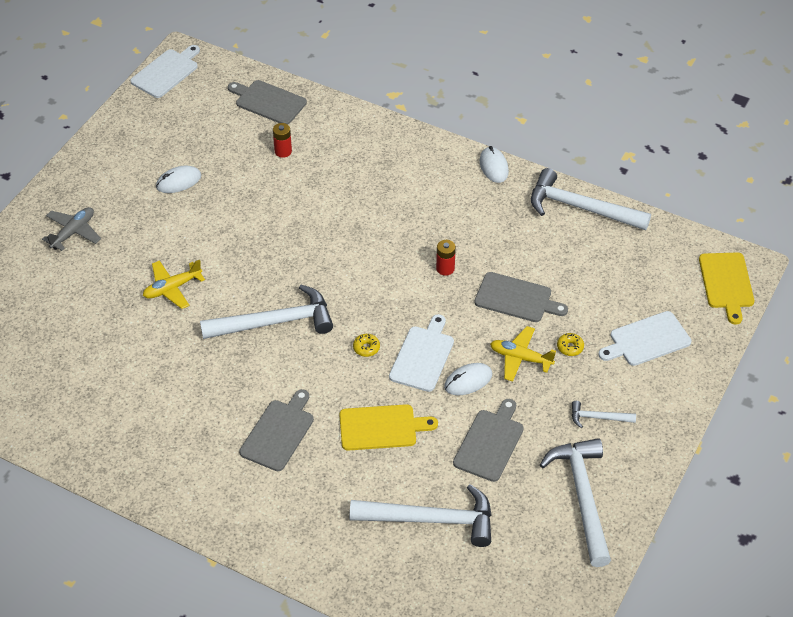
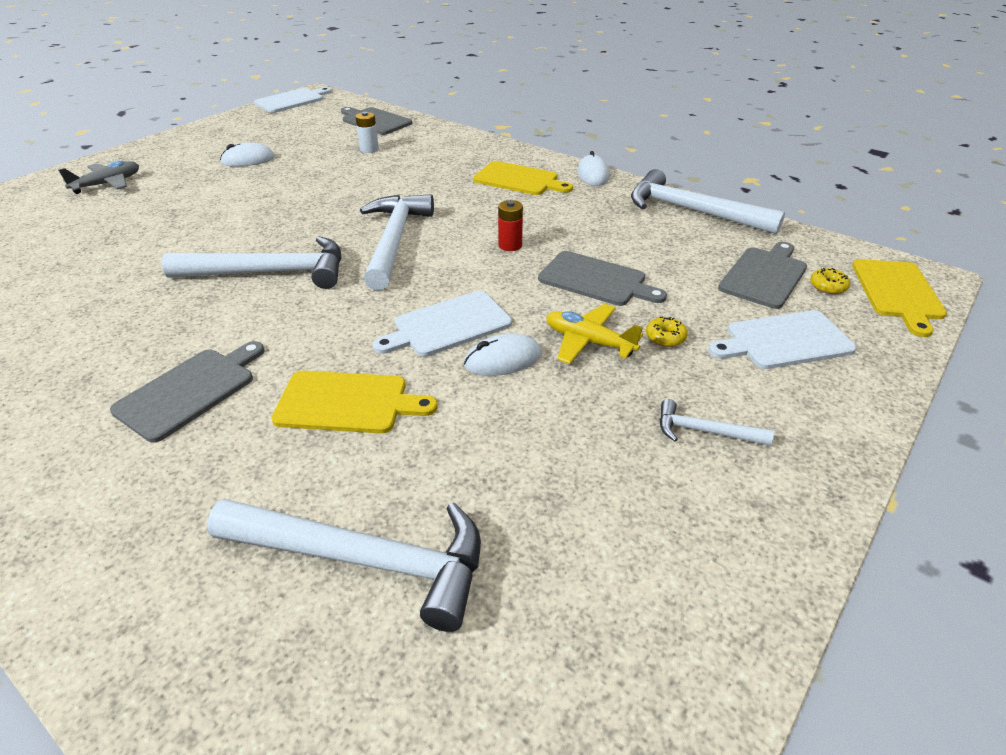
camera: 10 degrees right, 10 degrees down
yellow plane [143,260,205,309] -> none
red battery [273,123,292,158] -> white battery [355,112,379,153]
yellow donut [353,334,380,357] -> yellow donut moved to [810,268,850,294]
white cutting board [389,314,454,392] -> white cutting board turned 150 degrees counterclockwise [373,291,512,356]
grey cutting board [453,399,524,482] -> grey cutting board moved to [718,242,807,309]
white hammer [540,438,611,567] -> white hammer moved to [360,194,434,290]
none -> yellow cutting board [473,161,573,195]

